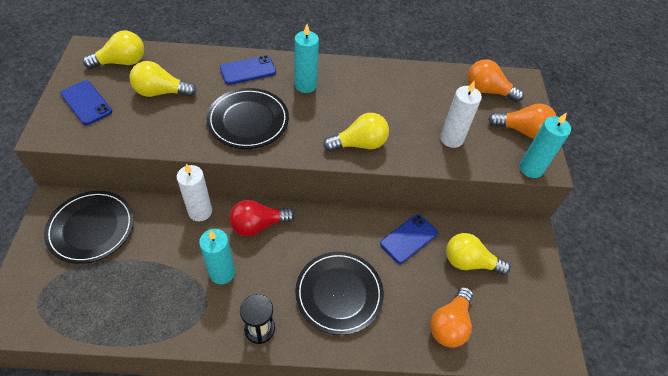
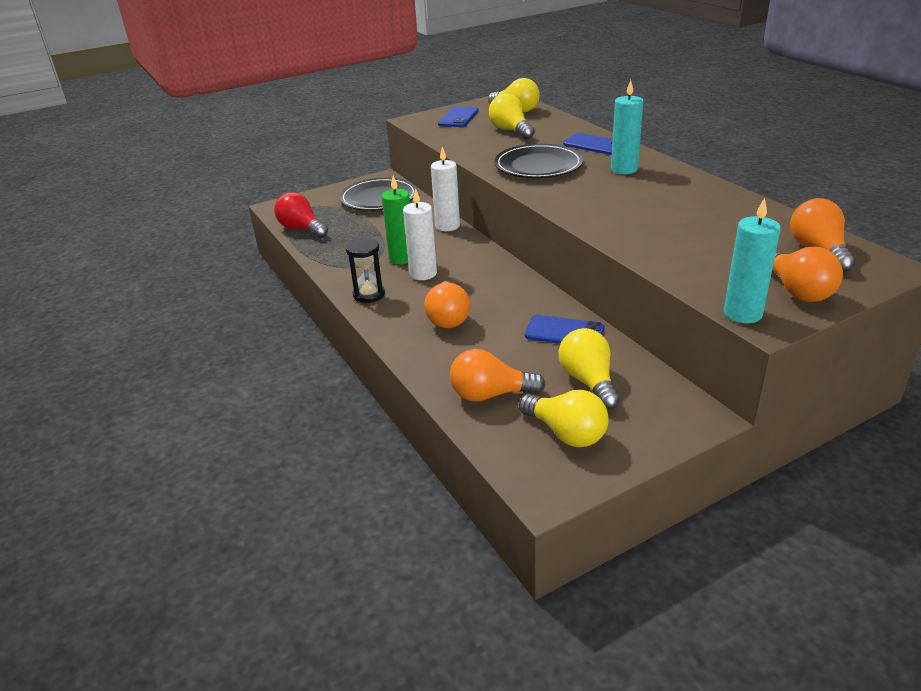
camera: 65 degrees right, 20 degrees down
turquoise candle [199,229,235,284] -> green candle [382,176,410,264]
red light bulb [229,200,295,236] -> red light bulb moved to [274,192,328,238]
black plate [295,252,384,335] -> orange light bulb [424,281,470,328]
yellow light bulb [323,113,389,152] -> yellow light bulb moved to [519,390,609,447]
white candle [440,81,482,148] -> white candle moved to [403,188,437,280]

